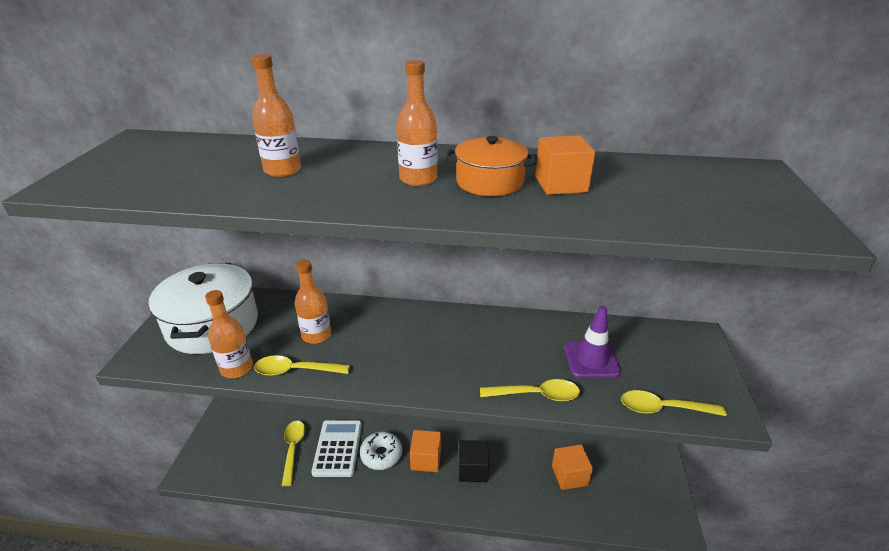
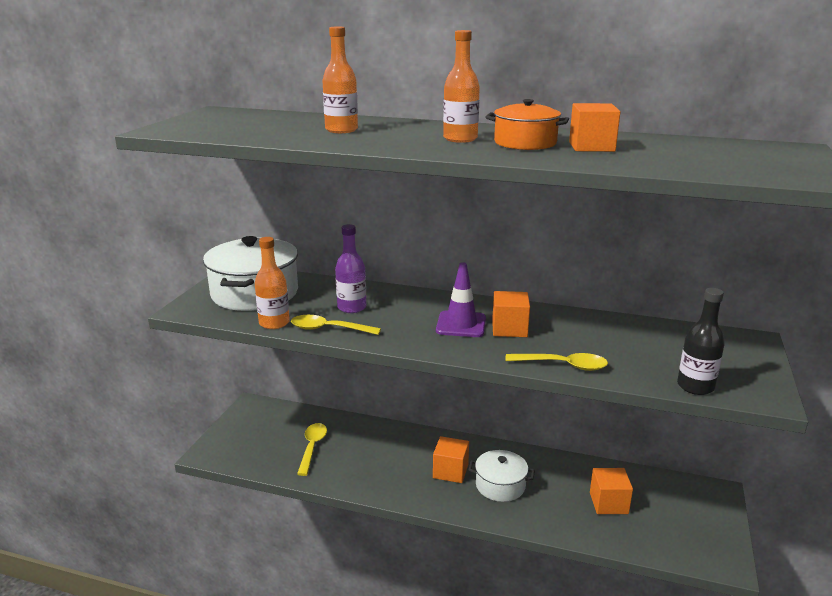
camera: 10 degrees right, 10 degrees down
orange bottle [295,260,331,344] -> purple bottle [335,224,366,313]
white calculator [311,420,362,477] -> none
white donut [360,431,402,470] -> none
black cube [459,440,489,482] -> white pot [469,450,535,502]
purple traffic cone [564,305,621,378] -> purple traffic cone moved to [436,262,486,337]
yellow spoon [621,390,727,416] -> black bottle [677,288,725,395]
none -> orange cube [492,291,530,337]

